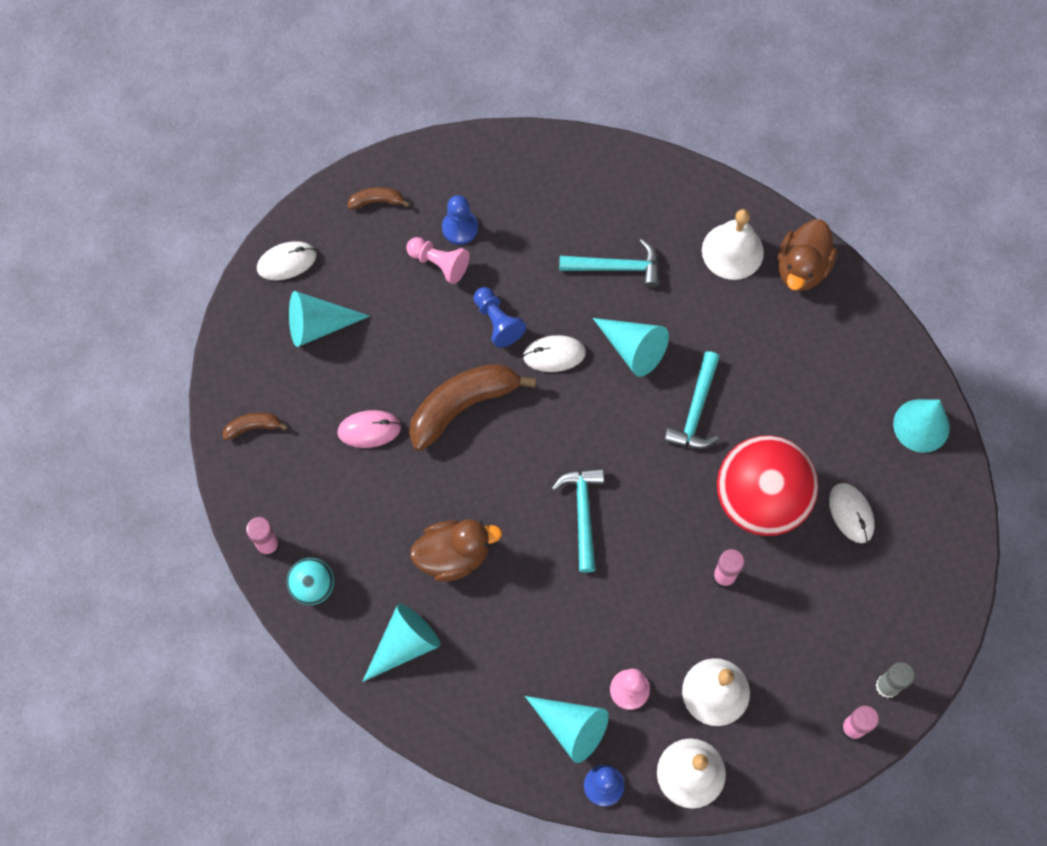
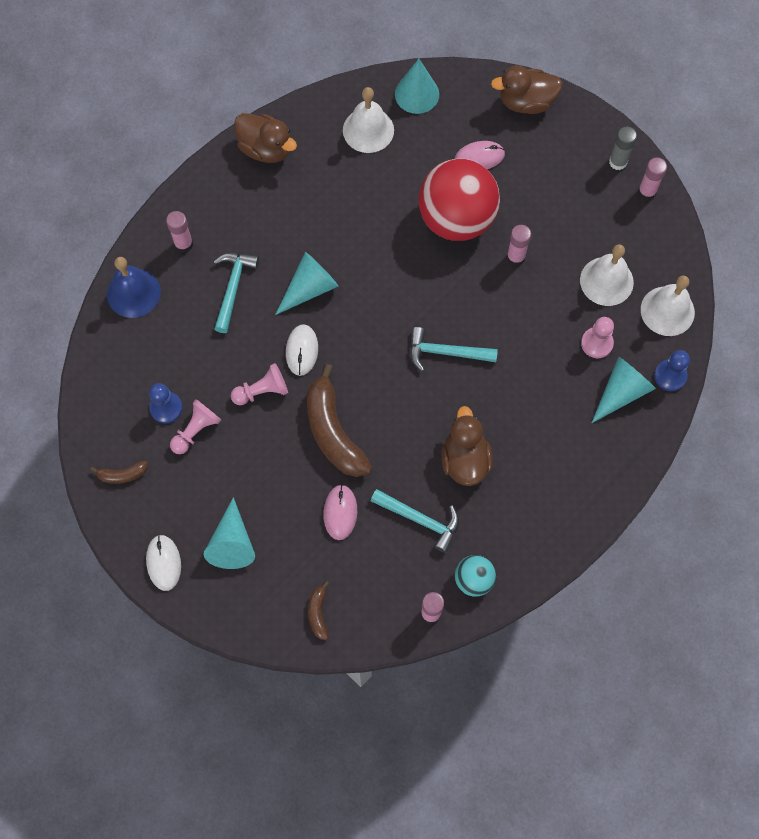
camera: 80 degrees left, 0 degrees up
brown banana [347,187,410,209] -> brown banana turned 105 degrees counterclockwise [90,461,148,484]
turquoise cone [362,604,440,682] -> none
blue pawn [474,287,526,348] -> pink pawn [231,363,288,405]
turquoise hammer [664,351,720,449] -> turquoise hammer moved to [371,489,459,553]
white bell [702,209,764,280] -> white bell moved to [343,87,394,153]
white mouse [829,483,875,543] -> pink mouse [454,141,505,169]
none -> blue bell [107,257,161,318]
none -> pink glue stick [166,211,193,253]
none -> brown duck [491,65,563,114]

